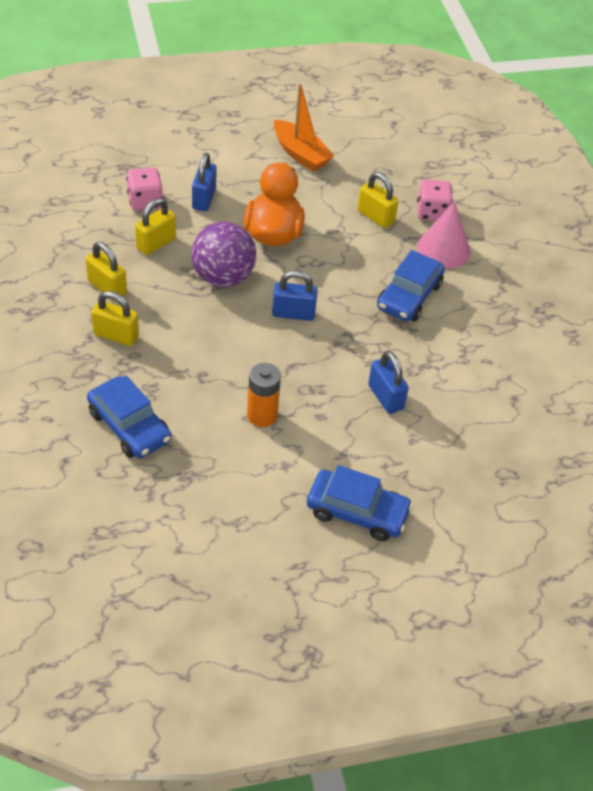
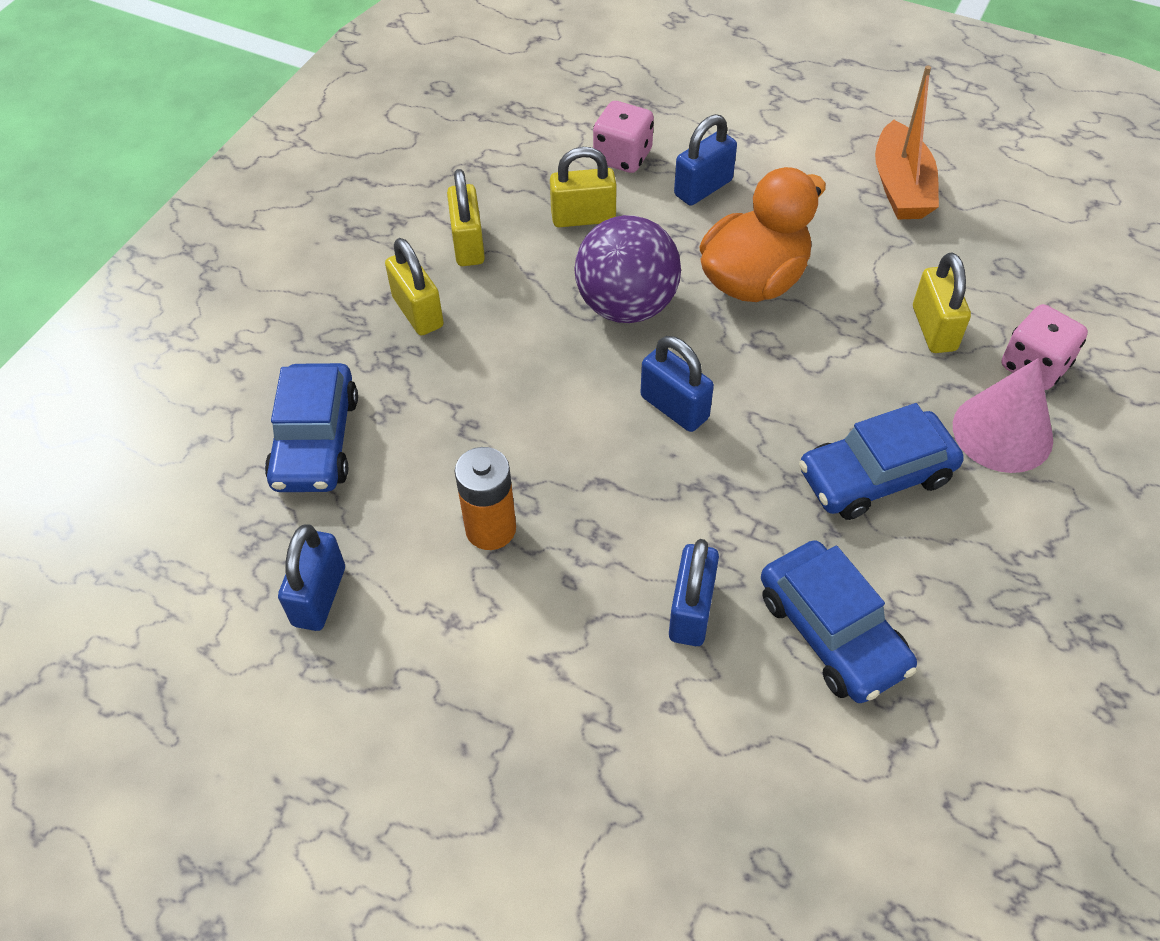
camera: 45 degrees right, 5 degrees up
blue car [307,465,413,541] -> blue car moved to [761,540,917,703]
none -> blue padlock [278,524,345,631]

